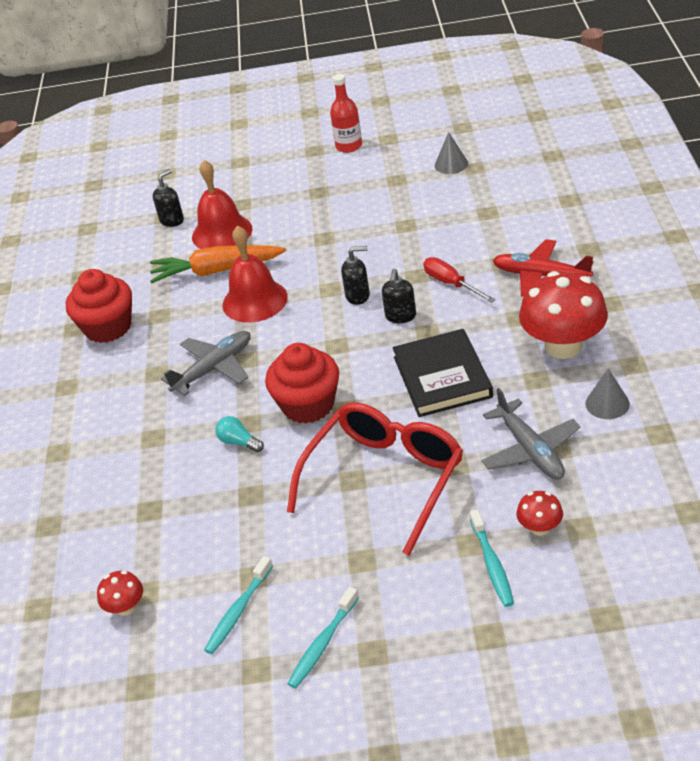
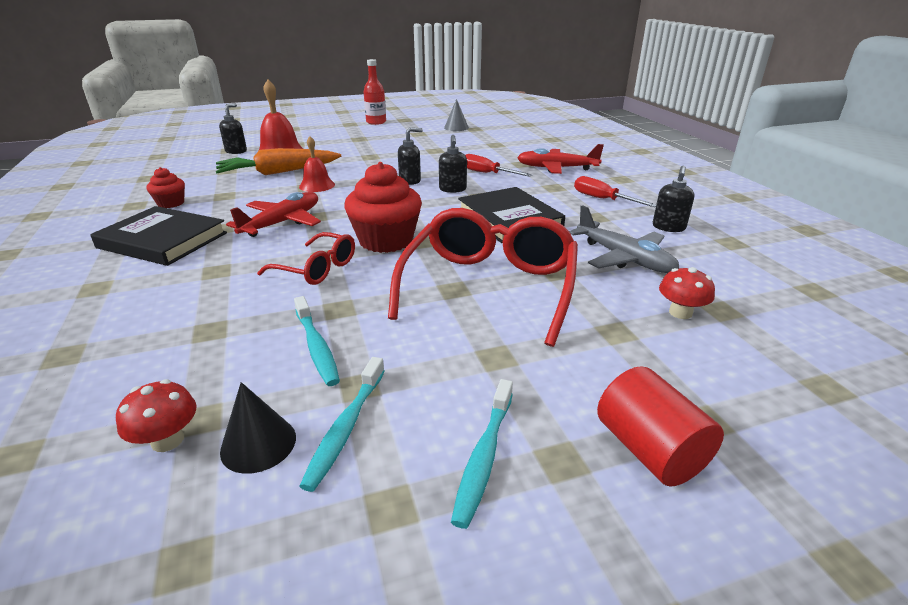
camera: 20 degrees left, 10 degrees down
red cupcake [66,269,132,343] -> red cupcake [147,167,185,208], size x0.53
grey plane [161,331,251,396] -> red plane [226,192,321,237]
turquoise light bulb [215,416,264,452] -> red glasses [257,232,355,285]
red bell [223,226,288,323] -> red bell [299,136,335,192], size x0.59
turquoise toothbrush [470,509,514,607] -> turquoise toothbrush moved to [294,296,340,386]
red mushroom [519,271,608,359] -> red screwdriver [574,176,656,207]
grey cone [585,368,630,419] -> black soap dispenser [653,166,694,232]
none -> black book [90,206,227,266]
none -> black cone [220,382,296,474]
none -> red cylinder [597,366,724,486]

